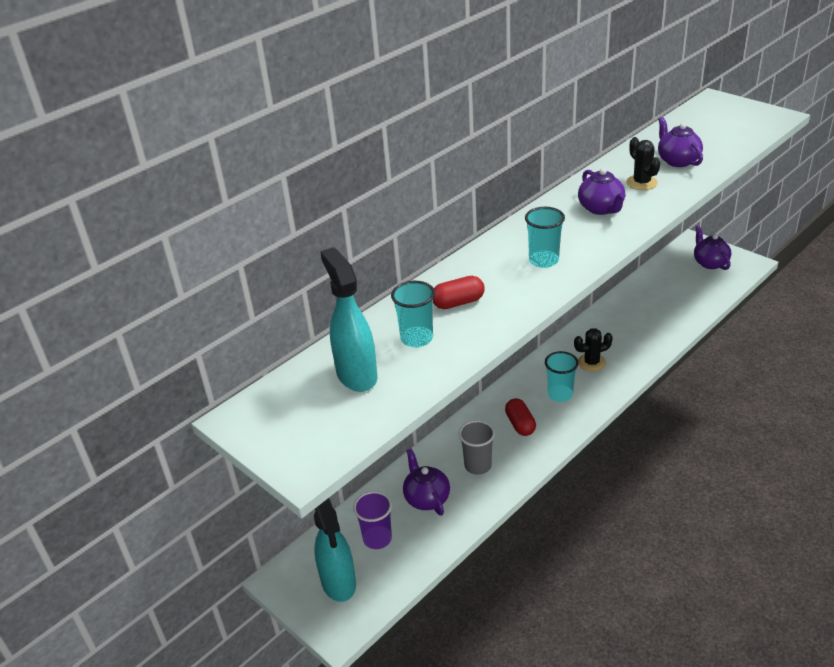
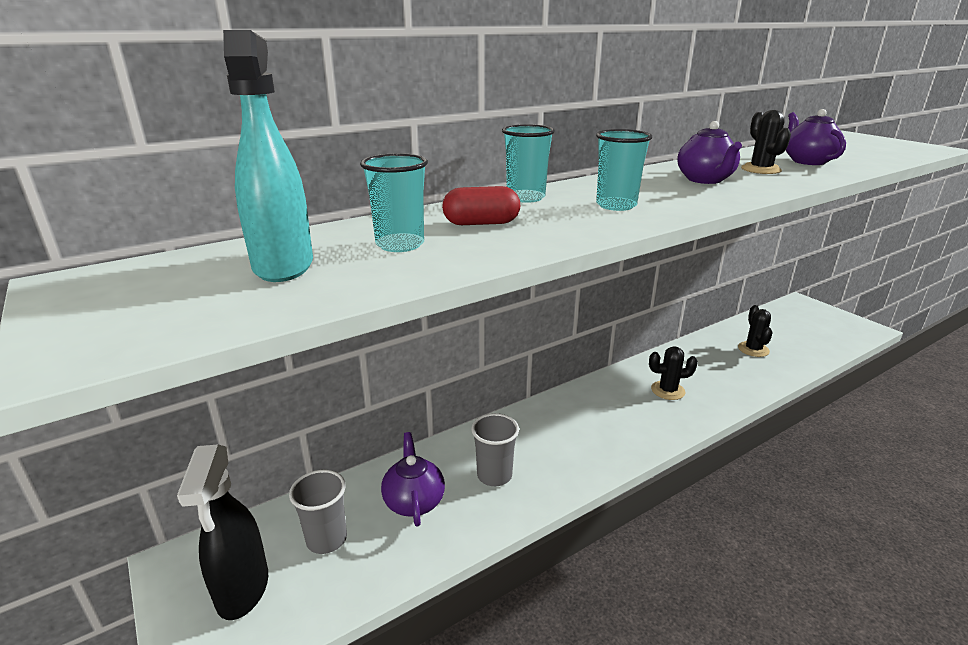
camera: 10 degrees right, 10 degrees down
turquoise spray bottle [314,498,356,602] -> black spray bottle [177,445,268,620]
purple cup [353,491,392,549] -> grey cup [289,470,347,554]
red capsule [505,398,536,436] -> none
turquoise cup [545,351,579,402] -> turquoise cup moved to [502,124,555,203]
purple teapot [694,226,731,270] -> none
none -> black cactus [738,305,772,357]

